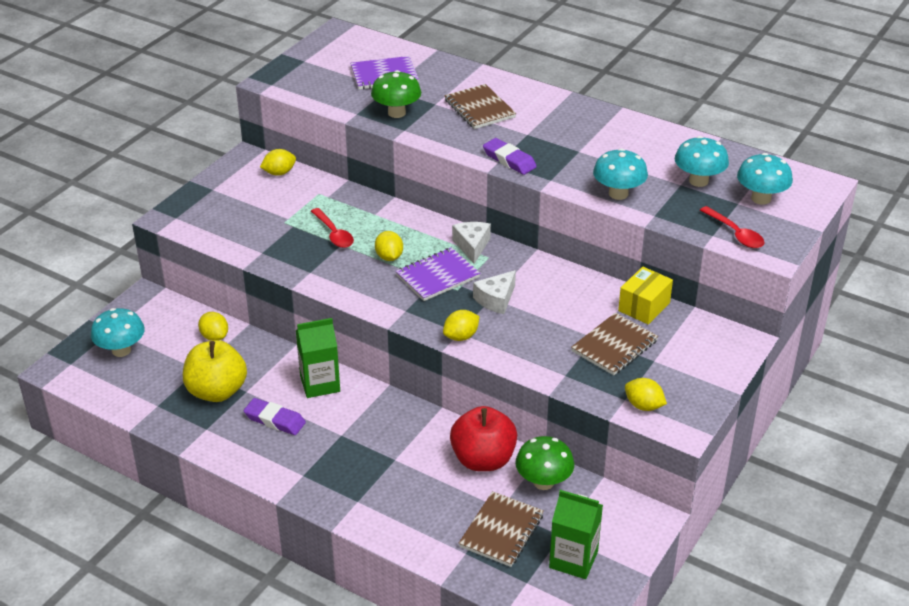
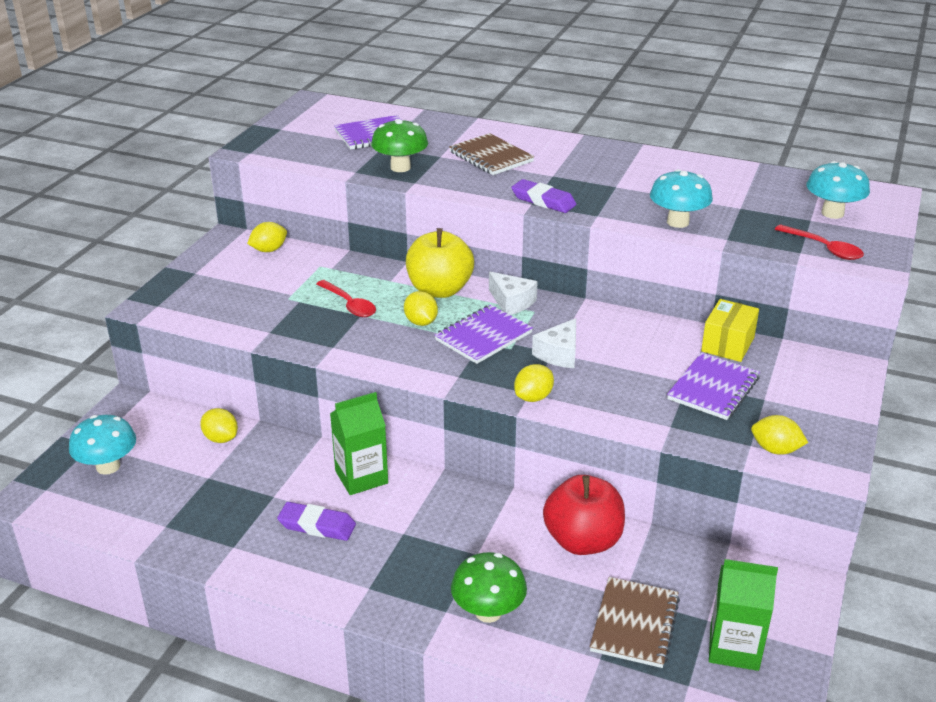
camera: 10 degrees left, 5 degrees down
yellow apple [183,340,247,402] -> yellow apple moved to [406,228,474,298]
white cheese [452,222,491,264] -> white cheese turned 150 degrees clockwise [489,272,538,315]
green mushroom [515,436,574,490] -> green mushroom moved to [451,552,527,623]
brown notebook [571,312,658,375] -> purple notebook [667,352,760,420]
turquoise mushroom [675,136,729,187] -> none

